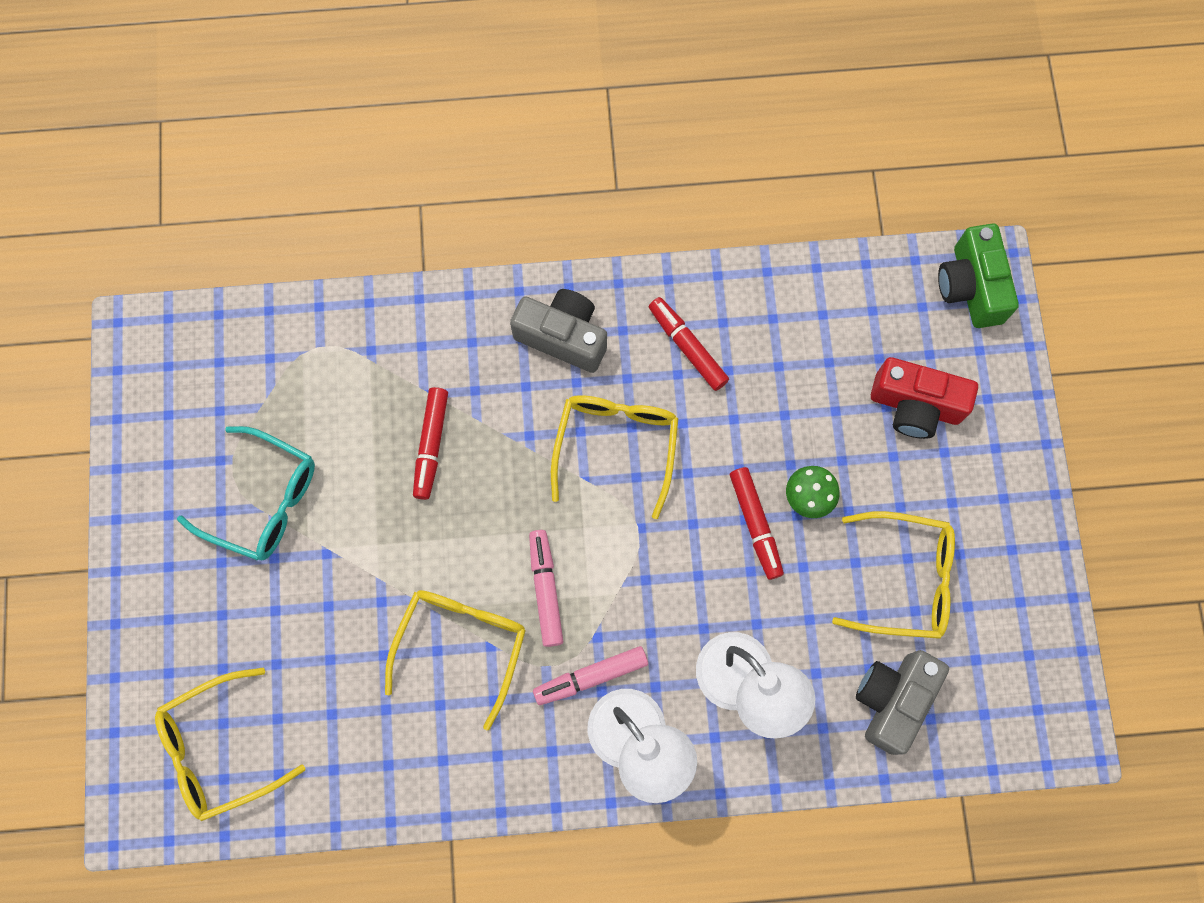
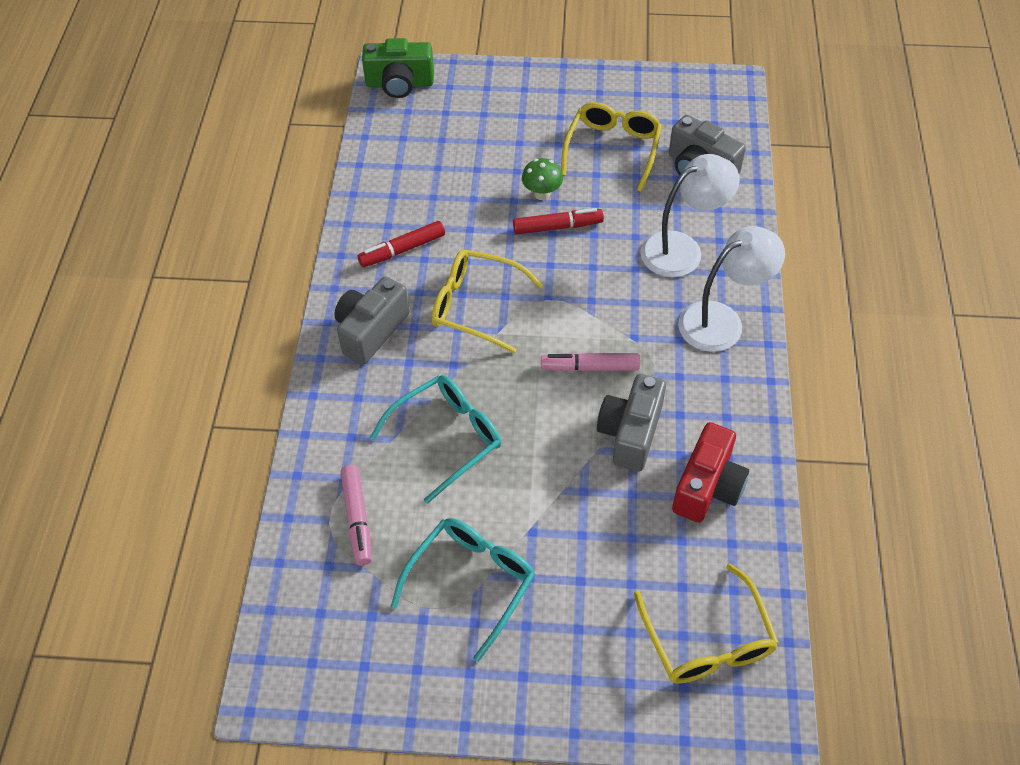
camera: 80 degrees left, 20 degrees down
yellow glasses [385,590,526,730] -> grey camera [597,374,666,472]
red marker [413,387,448,500] -> turquoise glasses [370,375,501,504]
pink marker [533,646,648,705] -> pink marker moved to [341,465,372,566]
red camera [871,357,978,439] -> red camera moved to [672,422,749,523]

